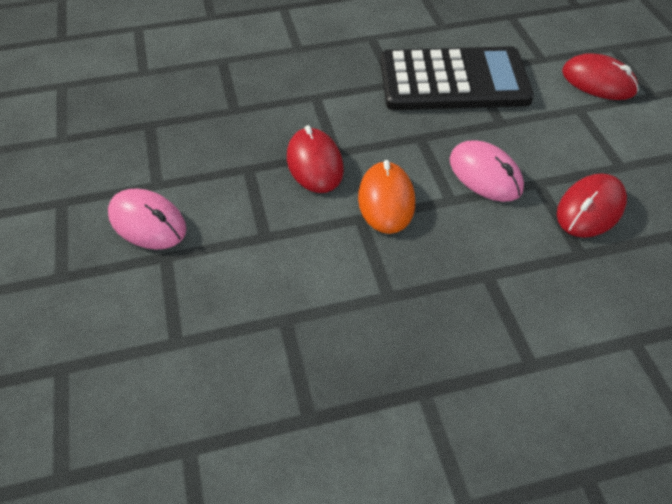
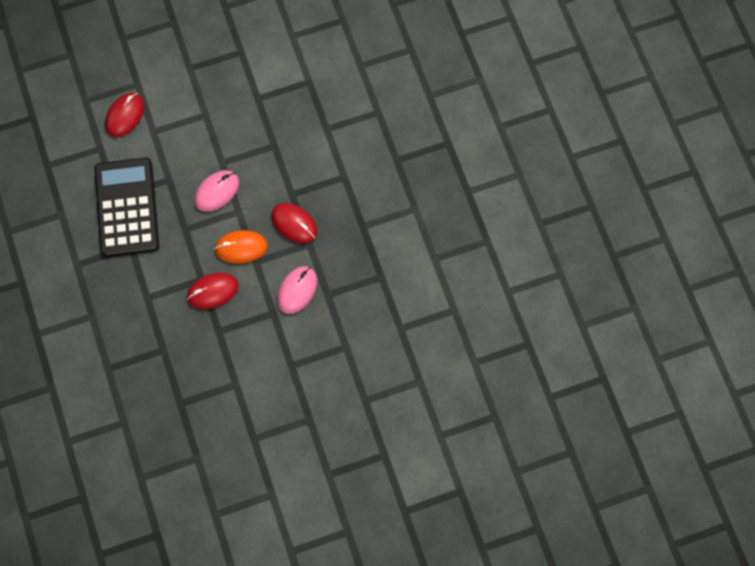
camera: 95 degrees left, 20 degrees up
pink mouse [108,189,187,250] -> pink mouse moved to [277,266,317,314]
red mouse [557,173,627,238] -> red mouse moved to [271,203,317,243]

